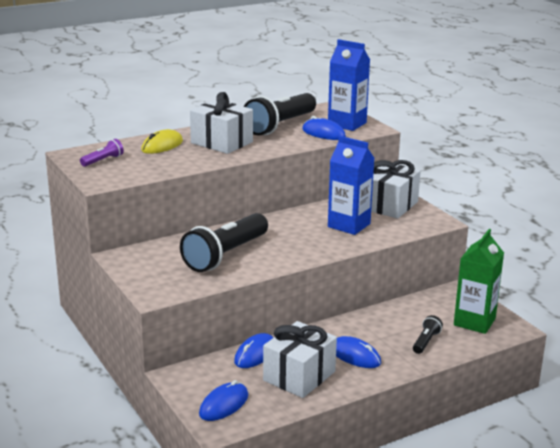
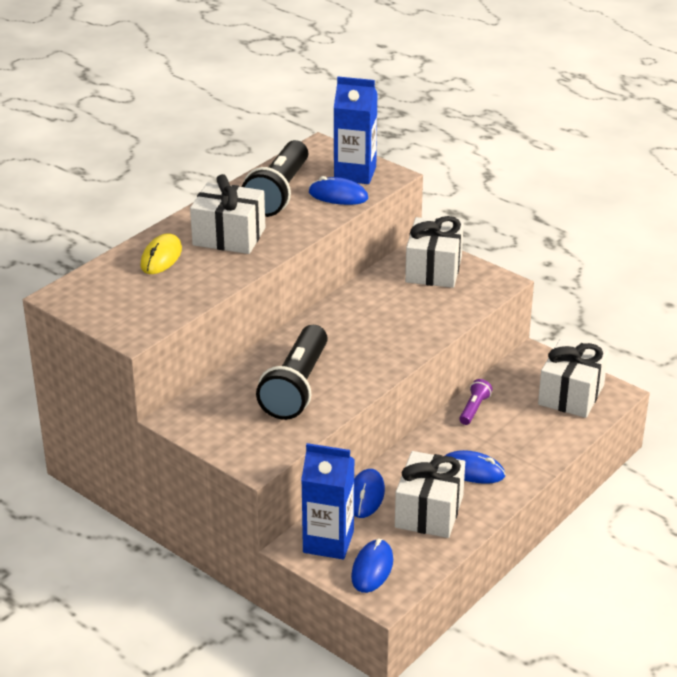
camera: 20 degrees left, 10 degrees up
purple flashlight [80,139,124,167] -> purple flashlight moved to [459,379,492,425]
blue carton [328,136,374,235] -> blue carton moved to [301,443,355,560]
black flashlight [413,315,443,354] -> none
green carton [454,229,504,334] -> white gift [538,338,608,418]

